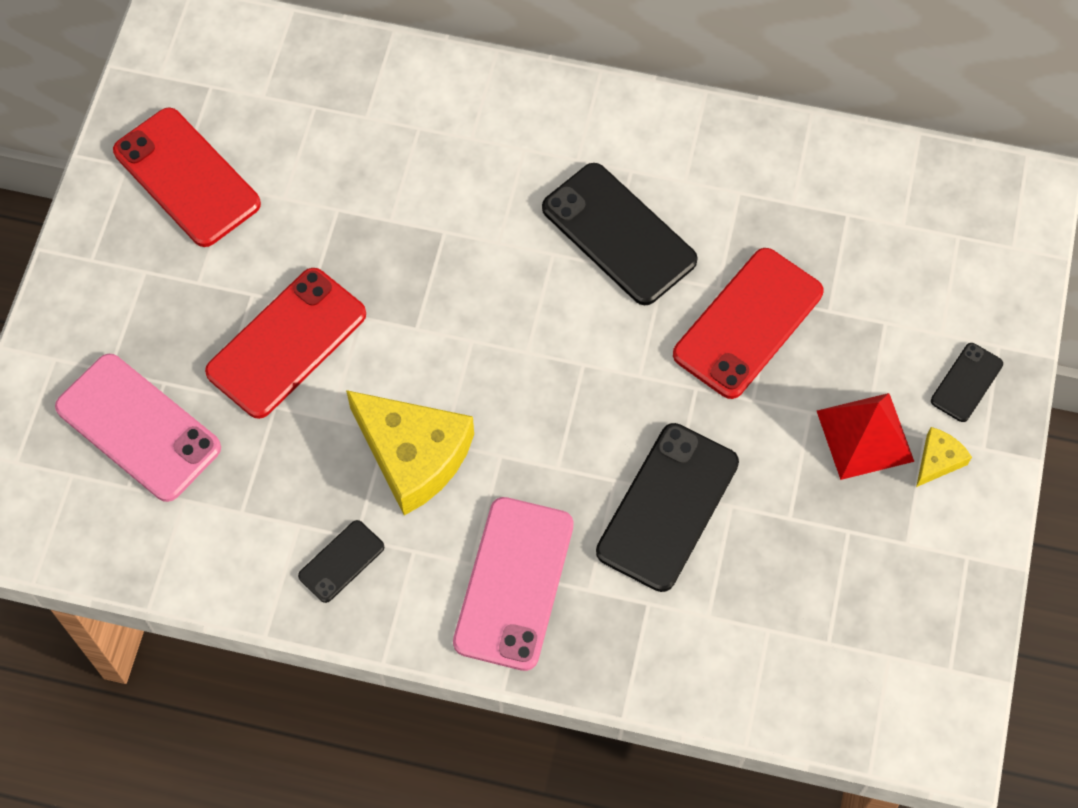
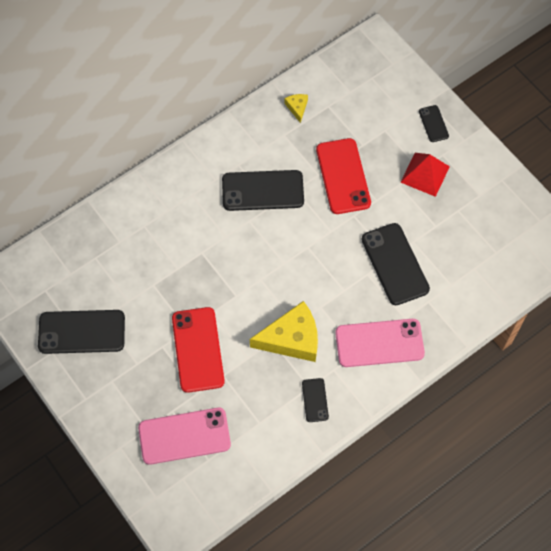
camera: 50 degrees left, 0 degrees up
red phone [113,107,261,247] -> black phone [38,310,125,354]
pink phone [453,497,574,671] -> pink phone turned 60 degrees counterclockwise [335,319,425,367]
yellow cheese [916,427,972,487] -> yellow cheese moved to [284,94,308,123]

